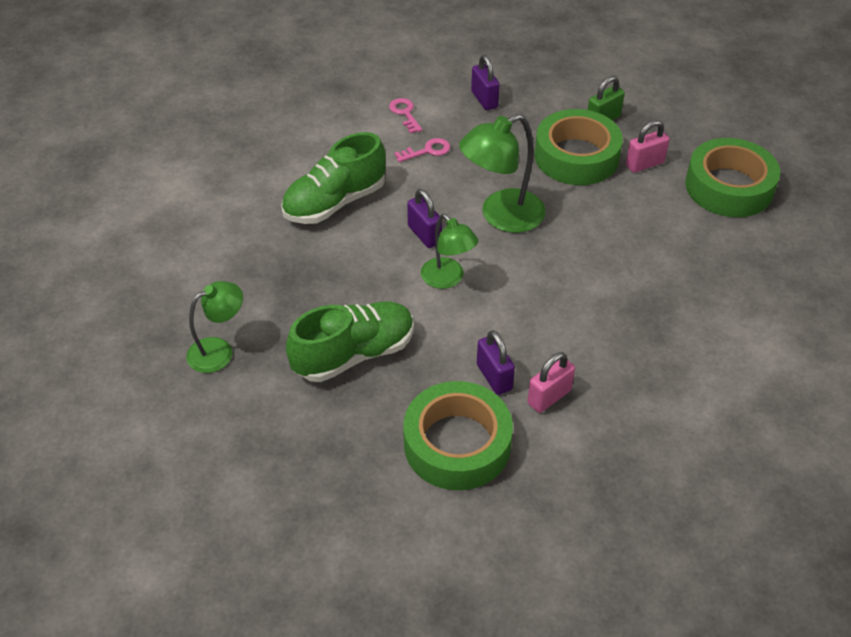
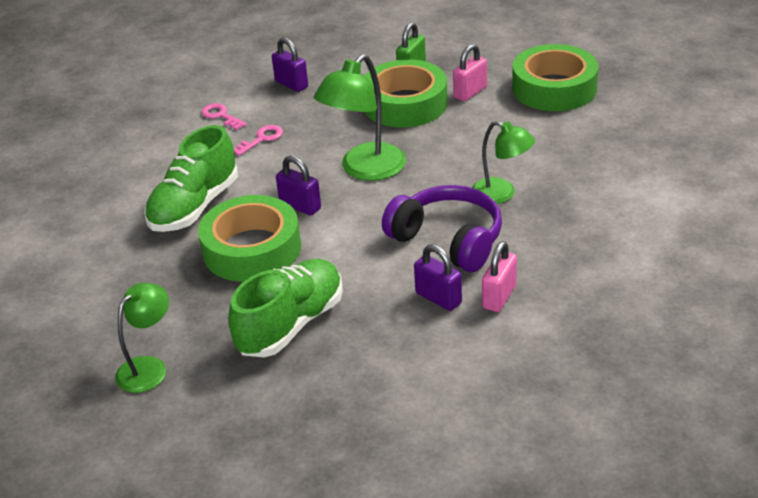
camera: 20 degrees left, 10 degrees down
green tape [403,381,513,490] -> green tape moved to [198,195,301,282]
green lamp [421,214,478,289] -> green lamp moved to [472,121,535,204]
none -> purple headphones [382,185,502,272]

